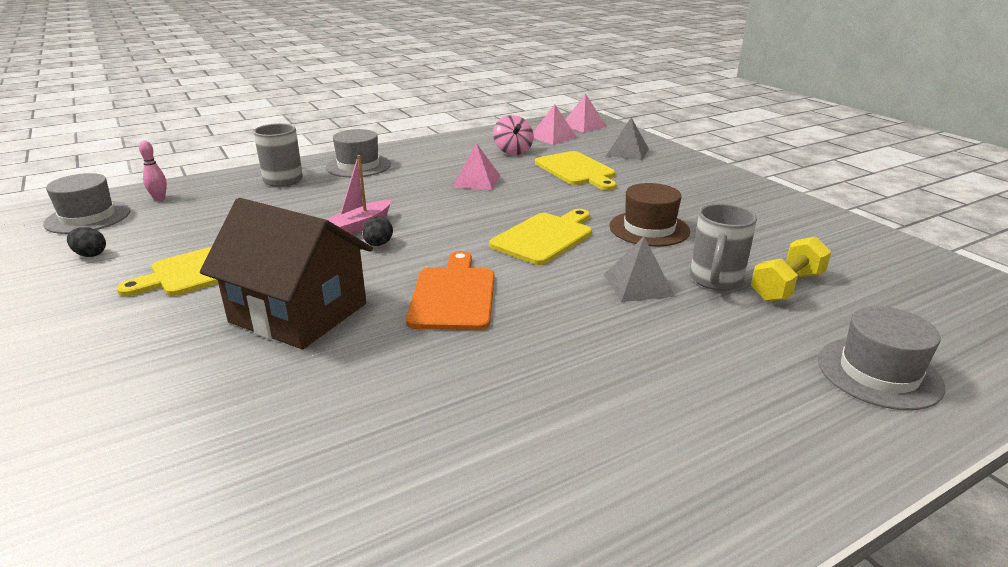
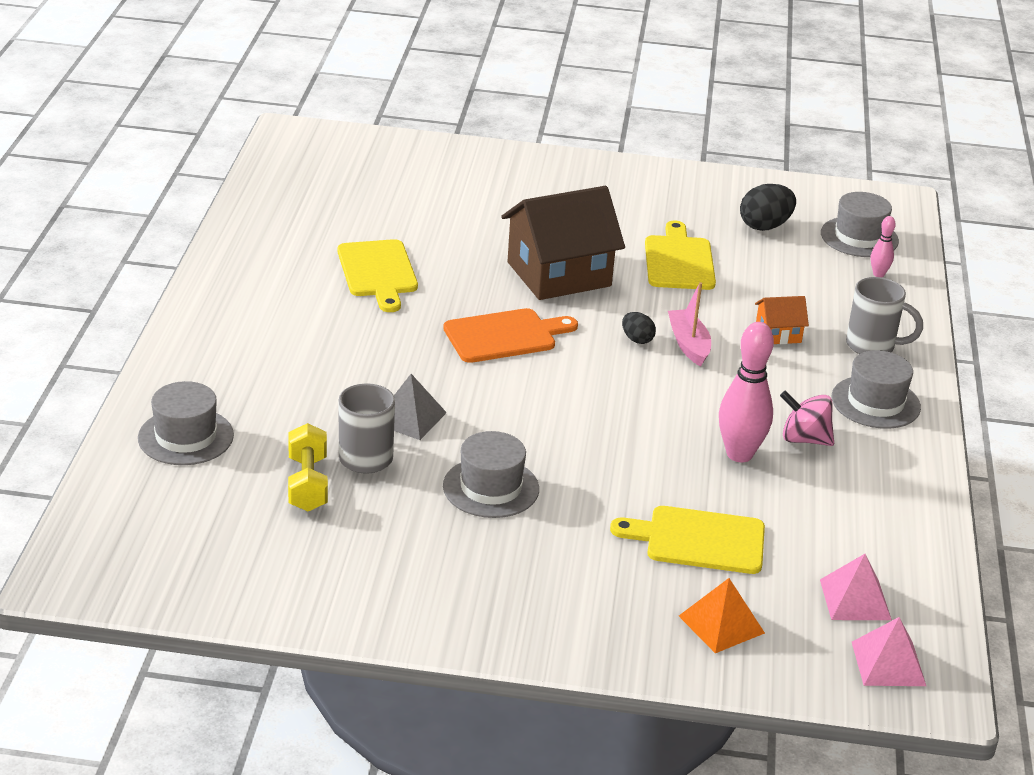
camera: 125 degrees right, 5 degrees up
black egg [67,227,106,257] -> black egg [740,184,796,231], size x1.72
orange cutting board [406,251,495,330] -> orange cutting board turned 60 degrees counterclockwise [443,308,578,363]
pink pyramid [453,143,501,190] -> pink bowling pin [719,322,774,462]
yellow cutting board [489,209,592,265] -> yellow cutting board moved to [338,239,418,312]
pink spinning top [493,115,534,155] -> pink spinning top moved to [780,390,834,446]
grey pyramid [606,117,649,160] -> orange pyramid [679,578,765,653]
brown hat [609,183,690,246] -> grey hat [443,431,539,518]
none -> orange house [755,296,809,344]

